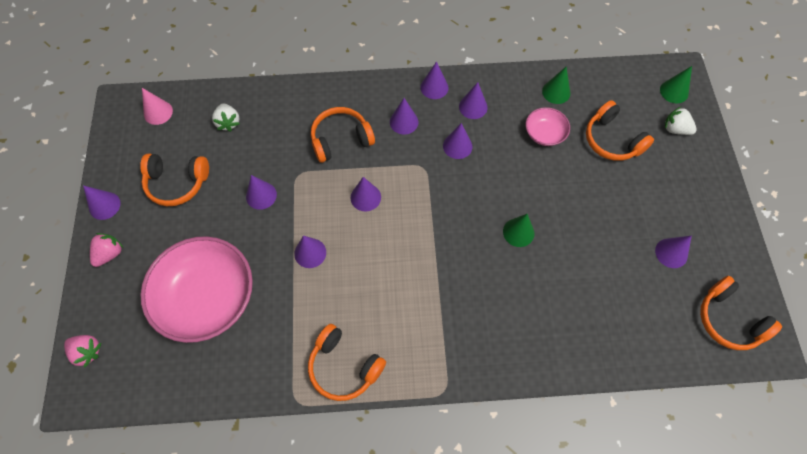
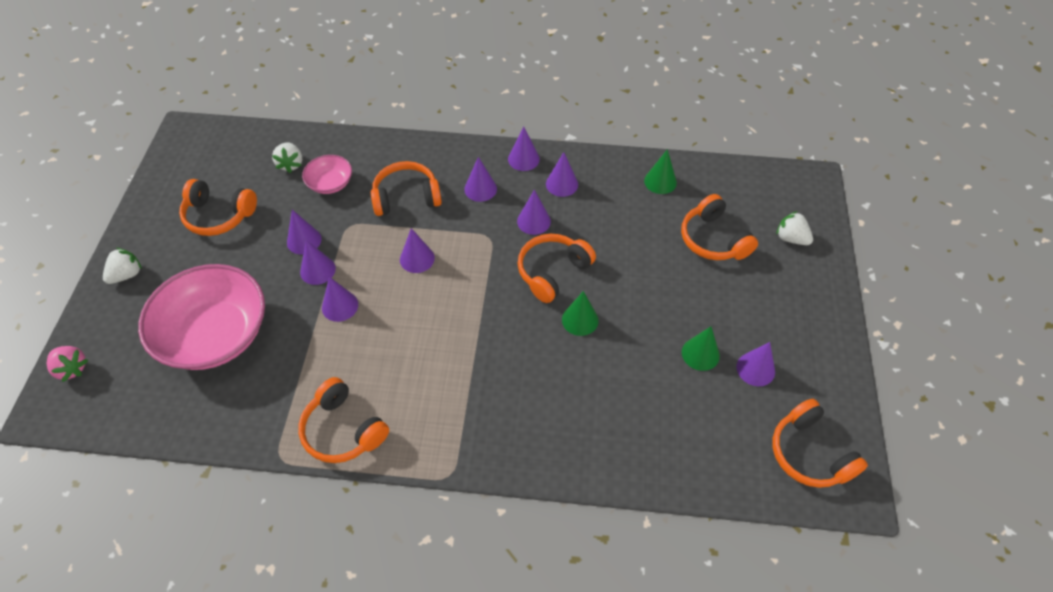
camera: 10 degrees right, 10 degrees down
purple cone [83,185,121,220] -> purple cone moved to [300,240,336,285]
pink strawberry [90,233,124,267] -> white strawberry [103,248,142,284]
pink cone [142,88,173,125] -> none
pink bowl [526,107,570,146] -> pink bowl moved to [302,155,352,194]
green cone [660,66,692,103] -> green cone moved to [682,327,720,371]
none -> orange headphones [518,234,596,303]

